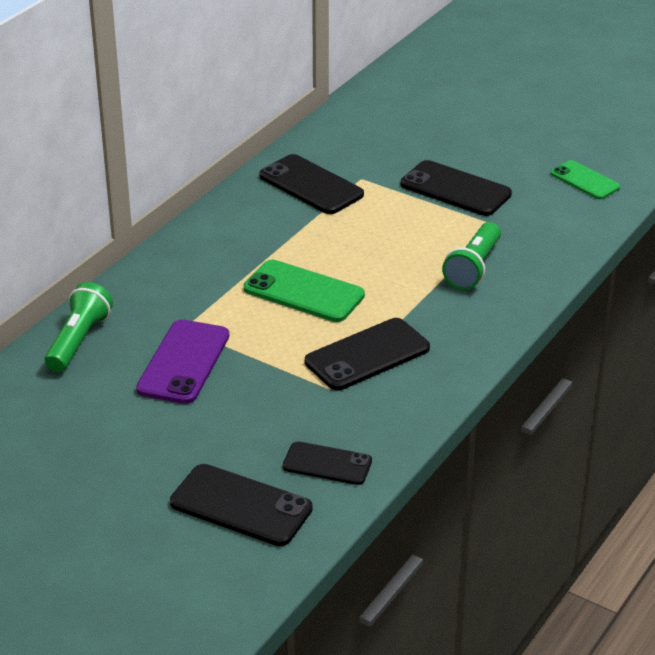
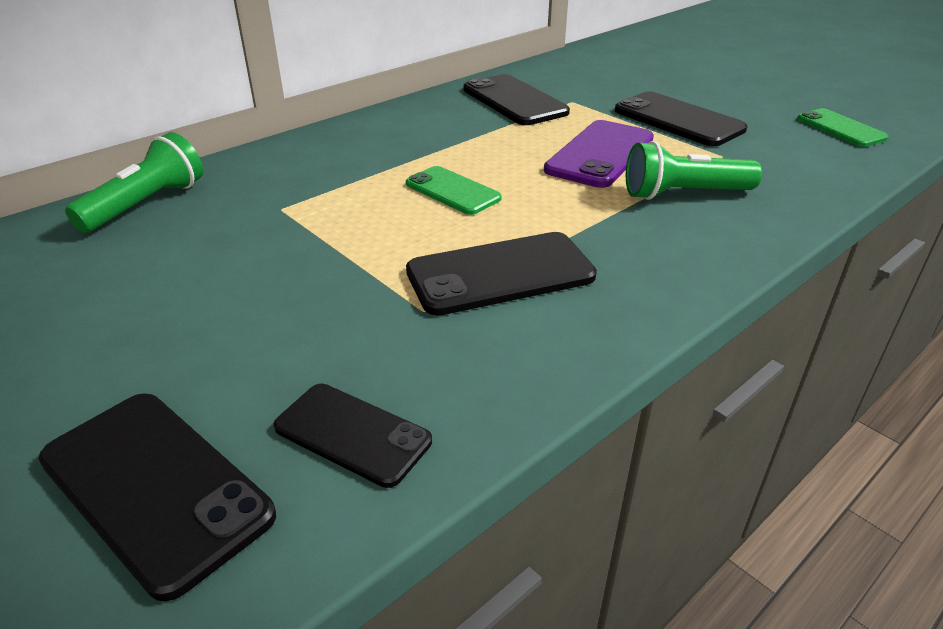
camera: 15 degrees right, 0 degrees up
purple phone [136,319,229,404] -> purple phone moved to [544,120,654,188]
green phone [244,260,365,322] -> green phone [406,166,502,215], size x0.65
green flashlight [442,222,501,290] -> green flashlight turned 45 degrees clockwise [626,141,762,200]

